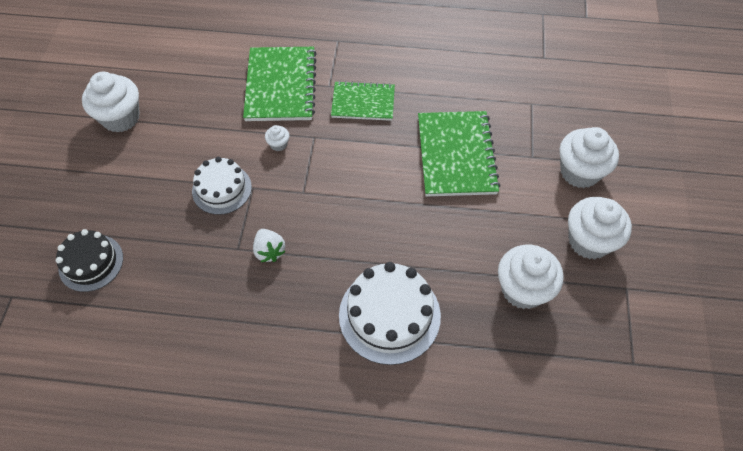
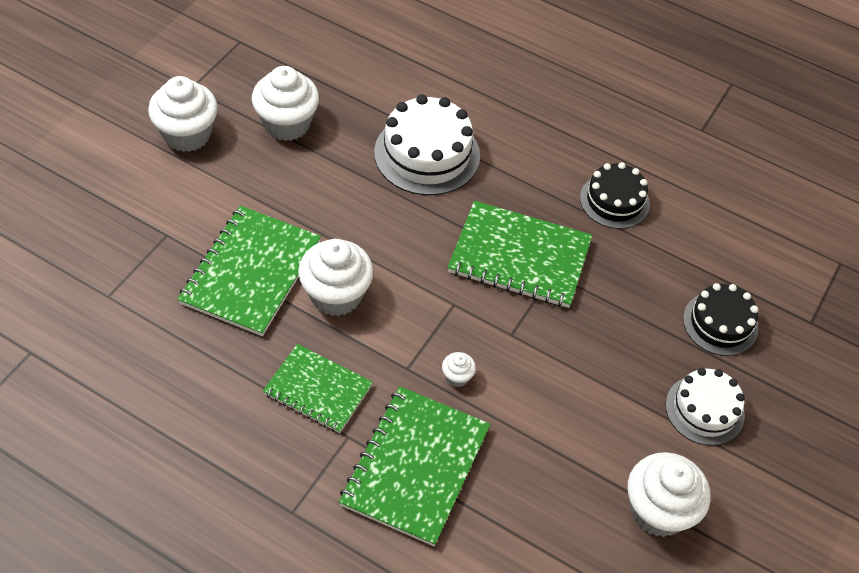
camera: 160 degrees left, 5 degrees down
white cake [192,157,252,215] -> white cake moved to [666,368,745,446]
white strawberry [253,229,286,262] -> green notebook [448,201,592,308]
white cupcake [559,127,619,188] -> white cupcake moved to [298,239,373,316]
none -> black cake [580,162,650,229]

